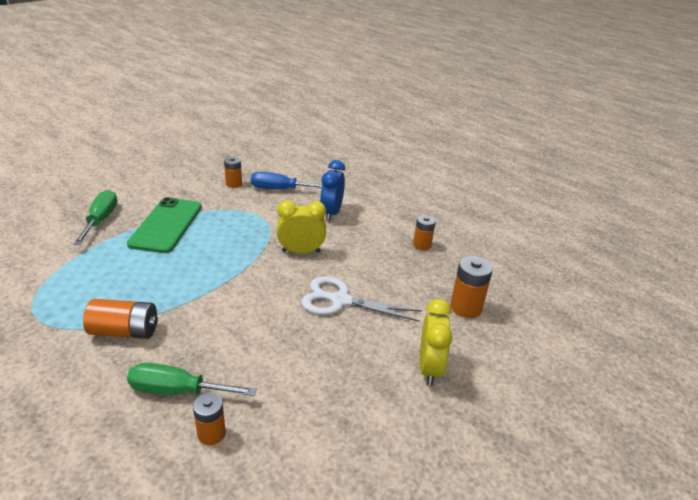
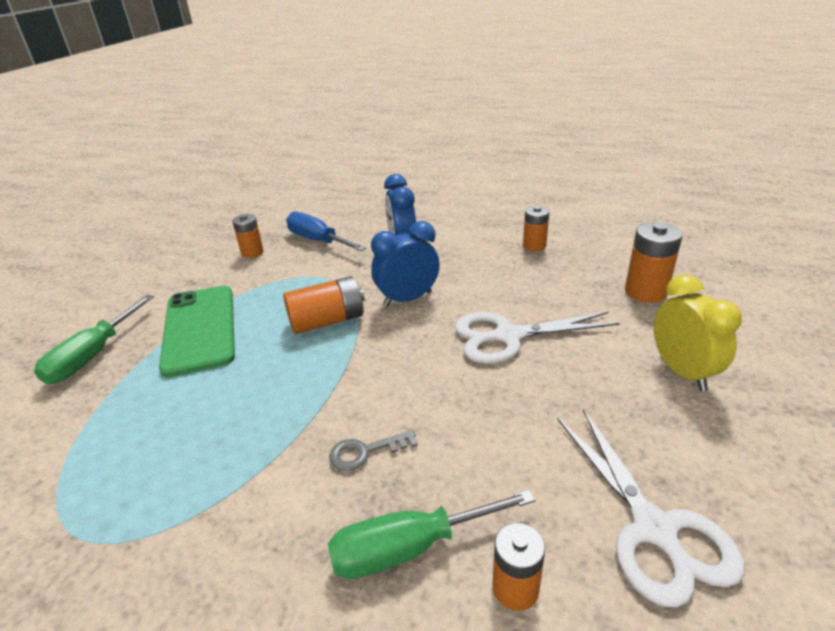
camera: 20 degrees left, 0 degrees up
green screwdriver [74,190,117,245] -> green screwdriver turned 135 degrees counterclockwise [34,295,154,384]
orange battery [83,299,158,339] -> orange battery moved to [283,276,365,334]
blue screwdriver [251,172,322,190] -> blue screwdriver turned 60 degrees clockwise [286,212,366,251]
yellow clock [277,200,326,254] -> blue clock [371,221,440,307]
none -> grey key [329,430,418,471]
none -> white scissors [557,409,745,607]

